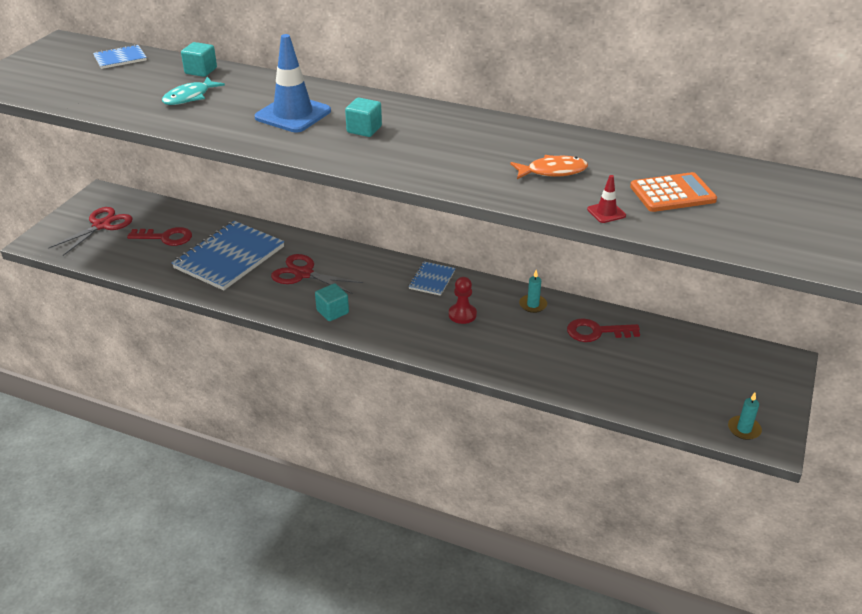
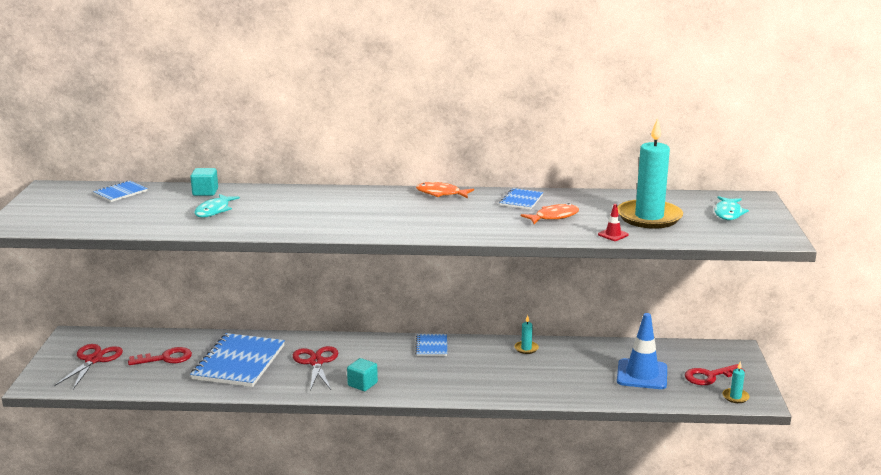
camera: 20 degrees left, 15 degrees down
blue traffic cone [255,34,331,132] -> blue traffic cone moved to [617,313,667,389]
red scissors [271,254,363,294] -> red scissors turned 75 degrees clockwise [293,346,338,391]
turquoise cube [345,98,382,137] -> none
red pawn [449,277,477,324] -> none
red key [567,319,640,342] -> red key moved to [685,364,745,385]
orange calculator [630,172,717,212] -> turquoise candle [618,118,683,229]
none -> orange fish [416,182,474,198]
none -> blue notebook [499,188,543,210]
none -> turquoise fish [714,196,749,220]

